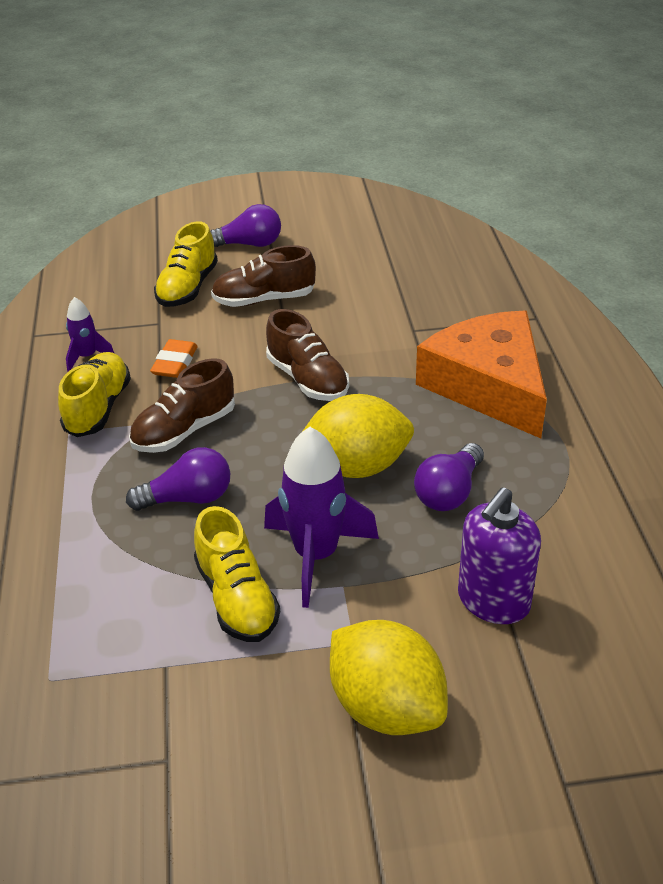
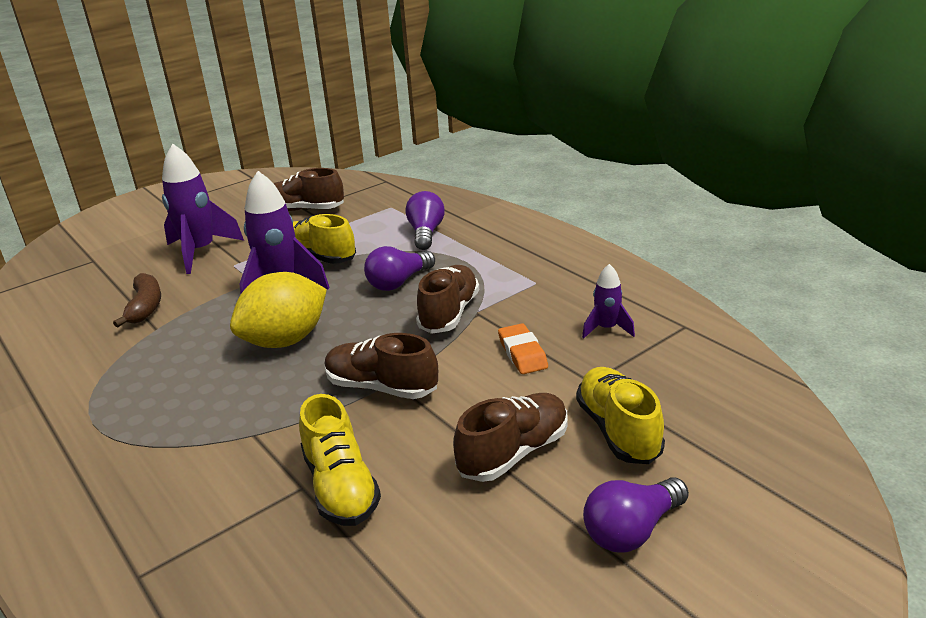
camera: 150 degrees right, 10 degrees down
yellow shoe [58,352,131,437] -> yellow shoe moved to [299,394,381,526]
yellow lemon [330,620,448,735] -> purple rocket [162,144,244,274]
purple light bulb [414,443,484,511] -> purple light bulb moved to [405,191,445,250]
orange cheese [416,310,547,438] -> none
purple soap dispenser [458,487,541,624] -> brown banana [113,273,161,327]
none -> brown shoe [273,168,344,211]

